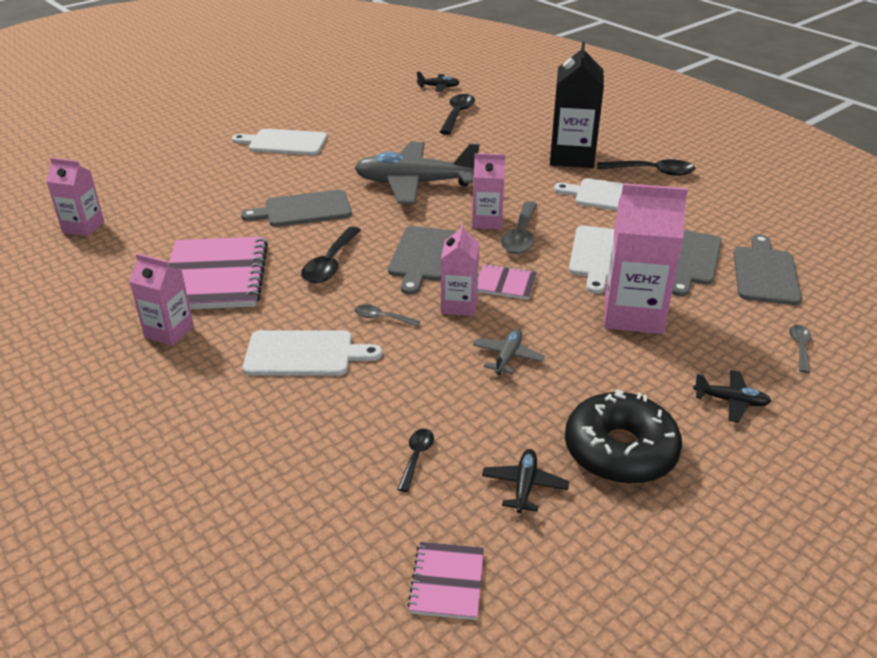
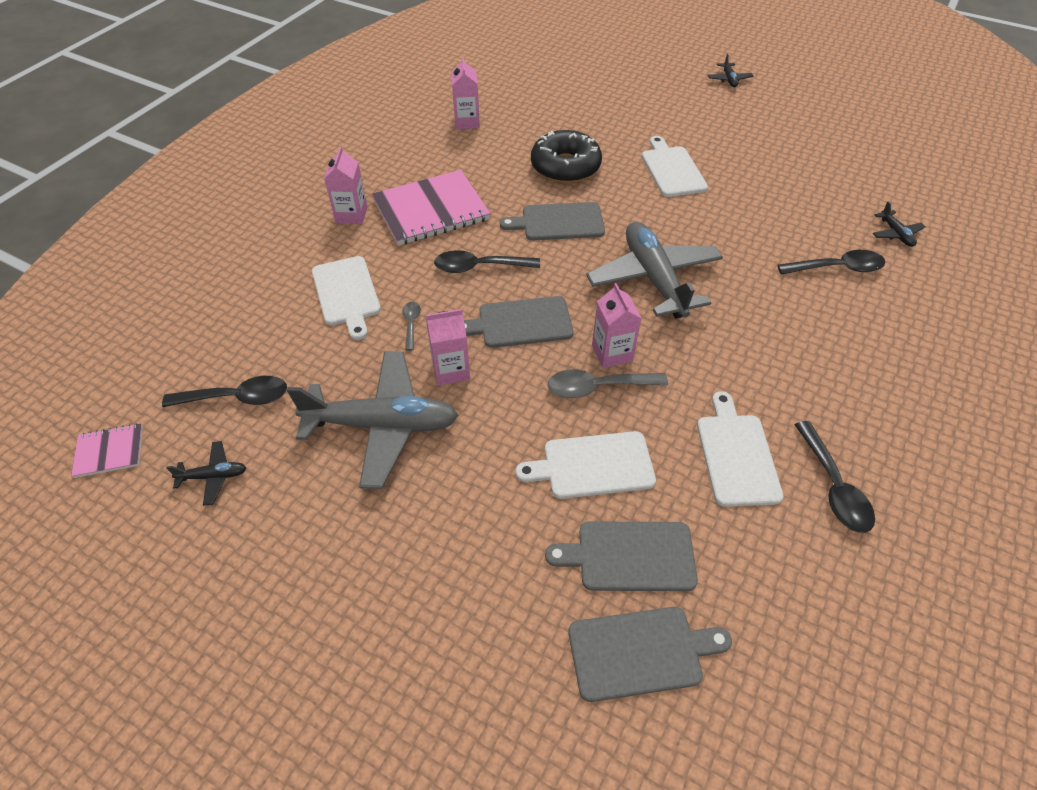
camera: 70 degrees right, 15 degrees up
grey cutting board [241,190,352,227] -> grey cutting board turned 60 degrees counterclockwise [500,202,605,240]
black spoon [397,429,434,492] -> black spoon [162,376,287,407], size x1.81
grey plane [473,329,545,375] -> grey plane [287,351,458,489], size x2.35
pink notebook [478,264,537,300] -> none
black carton [550,42,604,168] -> none
black donut [565,389,682,484] -> black donut moved to [531,130,602,183]
pink carton [605,183,688,334] -> none
black plane [693,370,771,423] -> black plane moved to [708,53,753,87]
grey spoon [789,325,811,373] -> none

